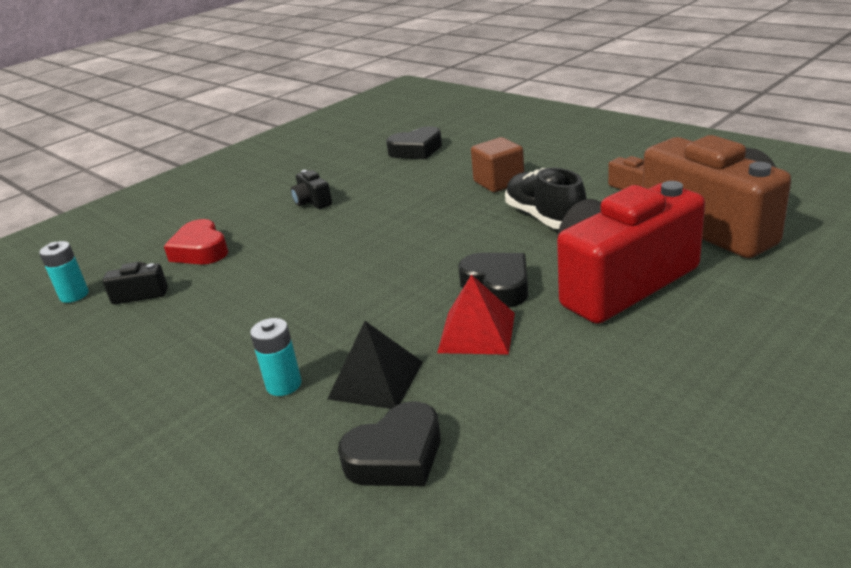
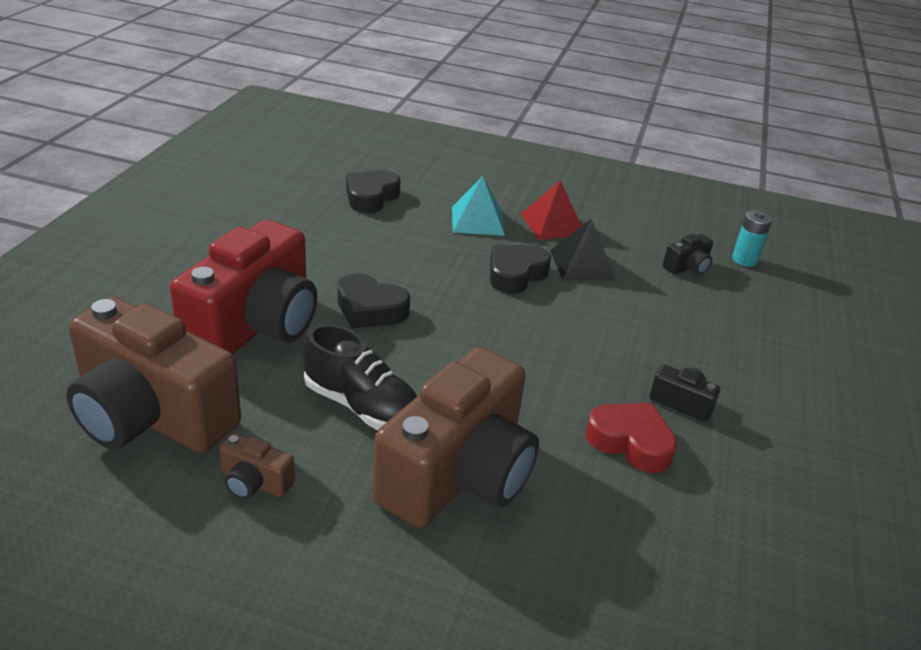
camera: 145 degrees right, 5 degrees up
red heart [164,219,228,264] -> red heart moved to [586,403,677,473]
turquoise battery [250,318,302,396] -> turquoise pyramid [452,176,505,236]
black pyramid [327,321,423,409] -> black pyramid moved to [550,218,616,280]
black heart [386,126,442,159] -> black heart moved to [490,245,551,294]
red pyramid [437,274,515,355] -> red pyramid moved to [521,180,581,240]
brown cube [471,137,524,192] -> brown camera [373,347,539,528]

